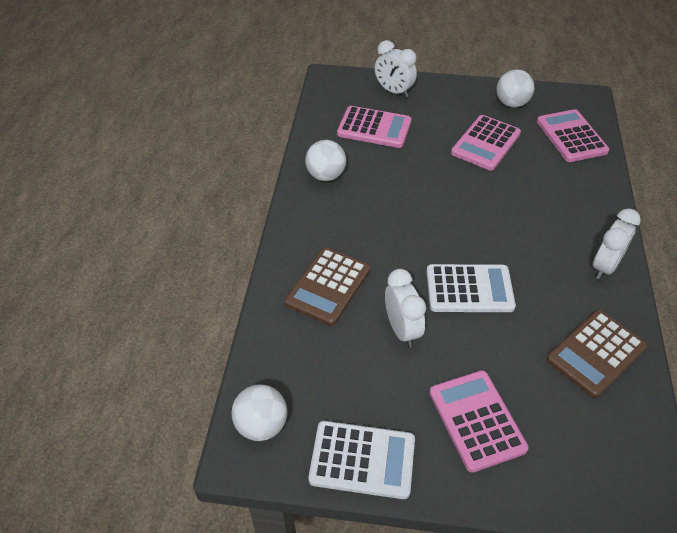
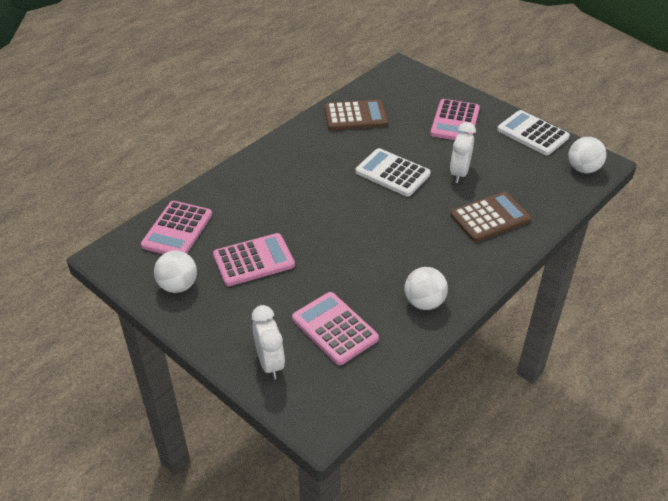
camera: 145 degrees left, 5 degrees down
white clock [593,209,641,280] -> none

